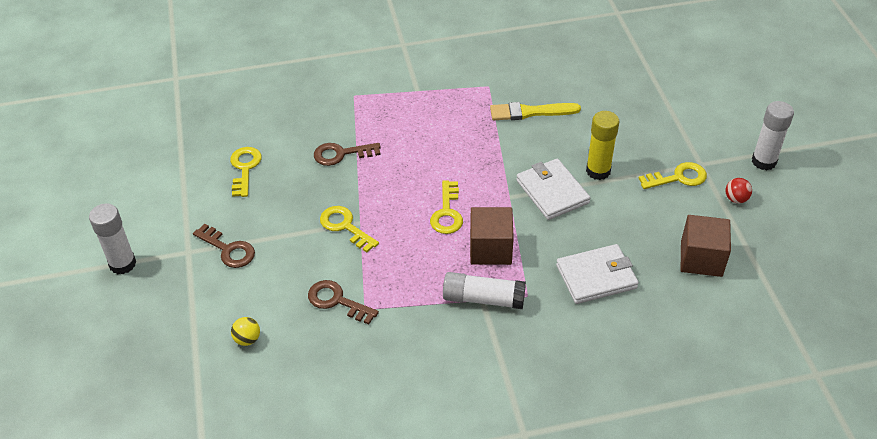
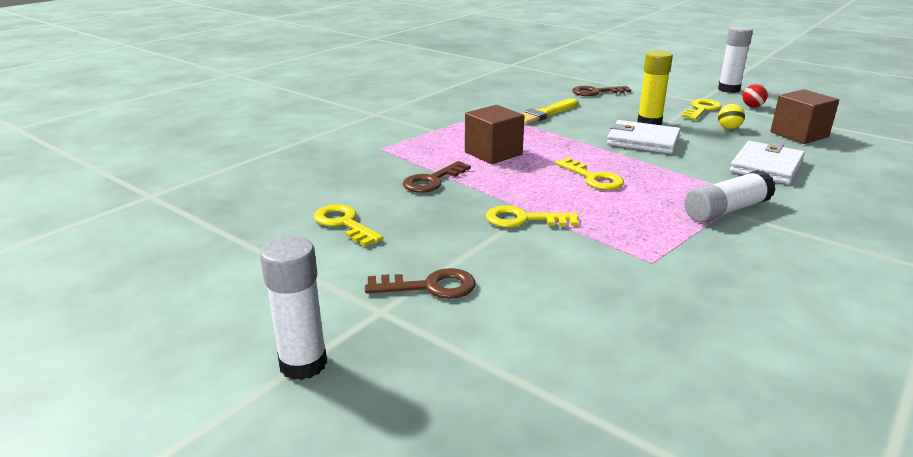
camera: 40 degrees left, 20 degrees down
yellow ball [231,317,260,346] -> yellow ball moved to [718,104,745,129]
brown key [308,280,379,325] -> brown key moved to [572,86,631,96]
brown cube [470,207,514,265] -> brown cube moved to [465,105,524,164]

